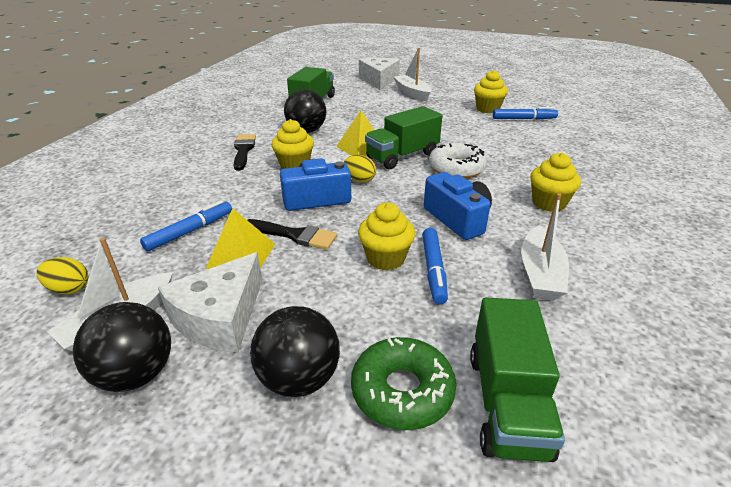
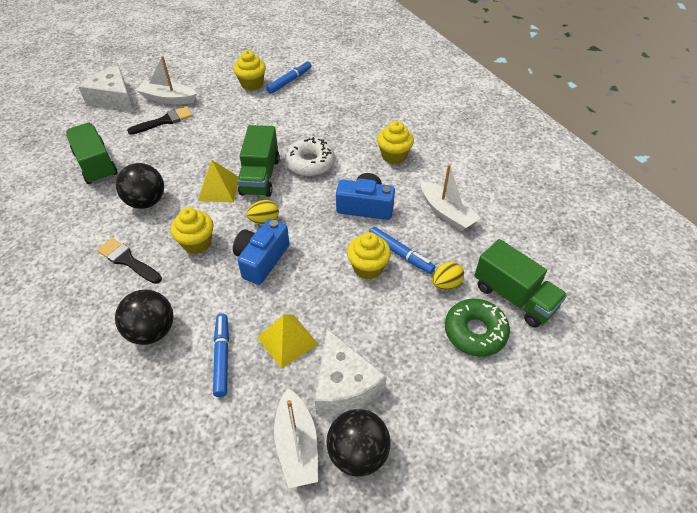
camera: 50 degrees left, 15 degrees up
yellow egg [36,257,88,294] -> yellow egg moved to [432,262,464,290]
black brush [248,219,337,250] -> black brush moved to [127,106,193,135]
black ball [250,306,340,397] -> black ball moved to [115,289,173,345]

